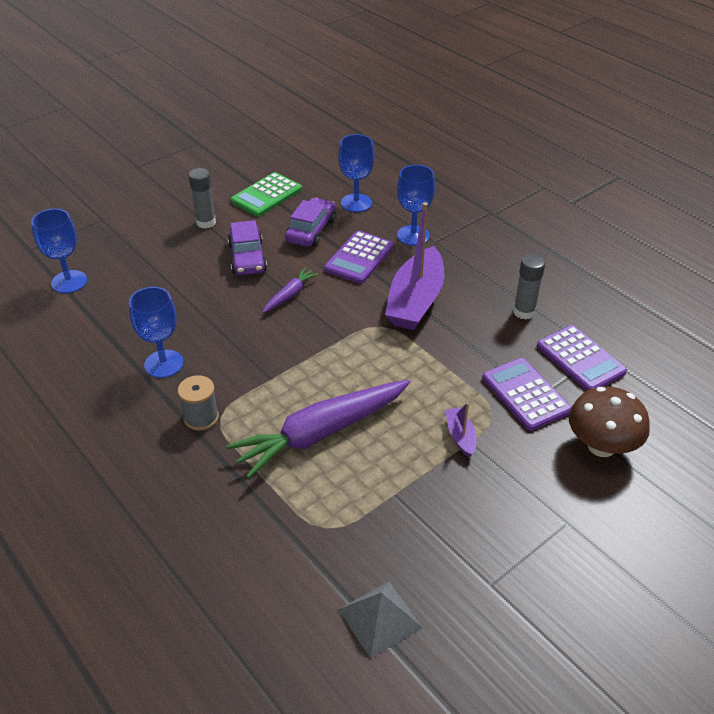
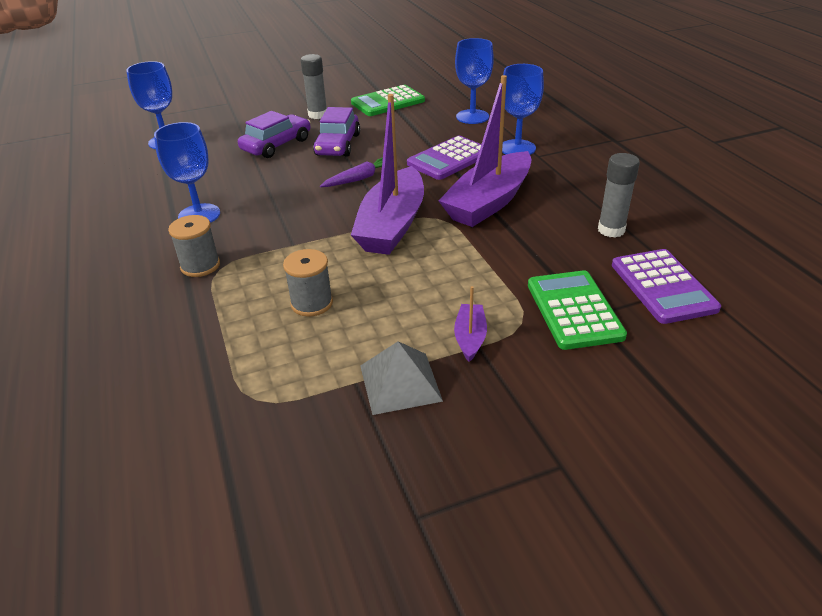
camera: 20 degrees right, 5 degrees down
purple carrot [226,380,410,479] -> grey spool [283,249,333,317]
purple car [285,198,336,247] -> purple car moved to [238,111,310,158]
grey pyramid [338,581,423,659] -> grey pyramid moved to [360,341,443,415]
purple calculator [482,358,571,431] -> green calculator [528,270,627,350]
brown mushroom [569,386,650,457] -> none
none -> purple boat [351,94,424,255]

